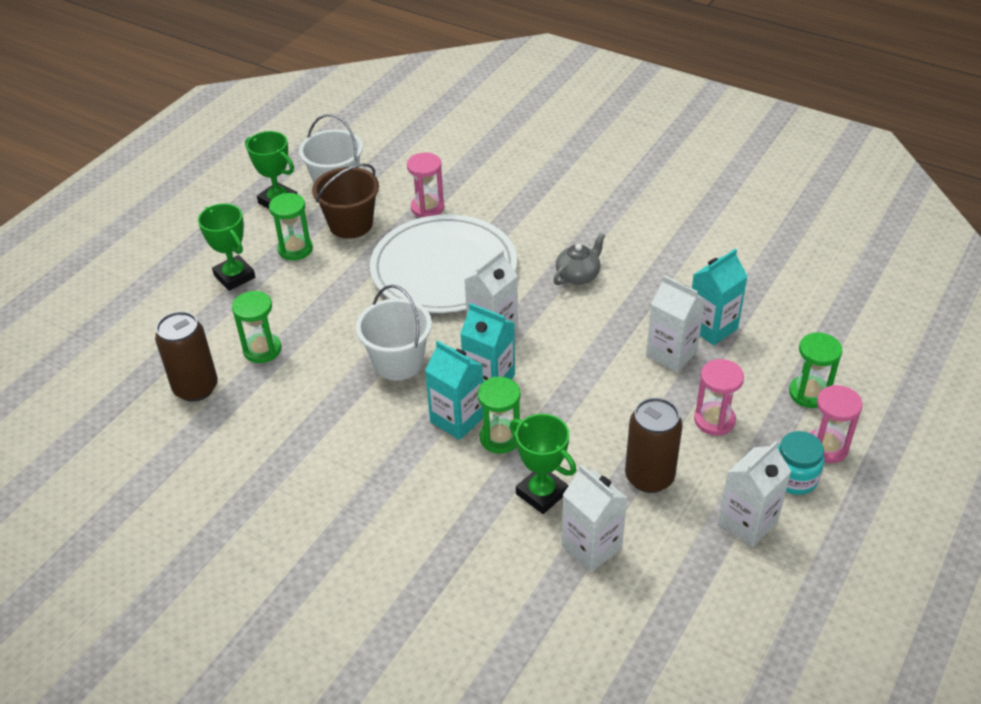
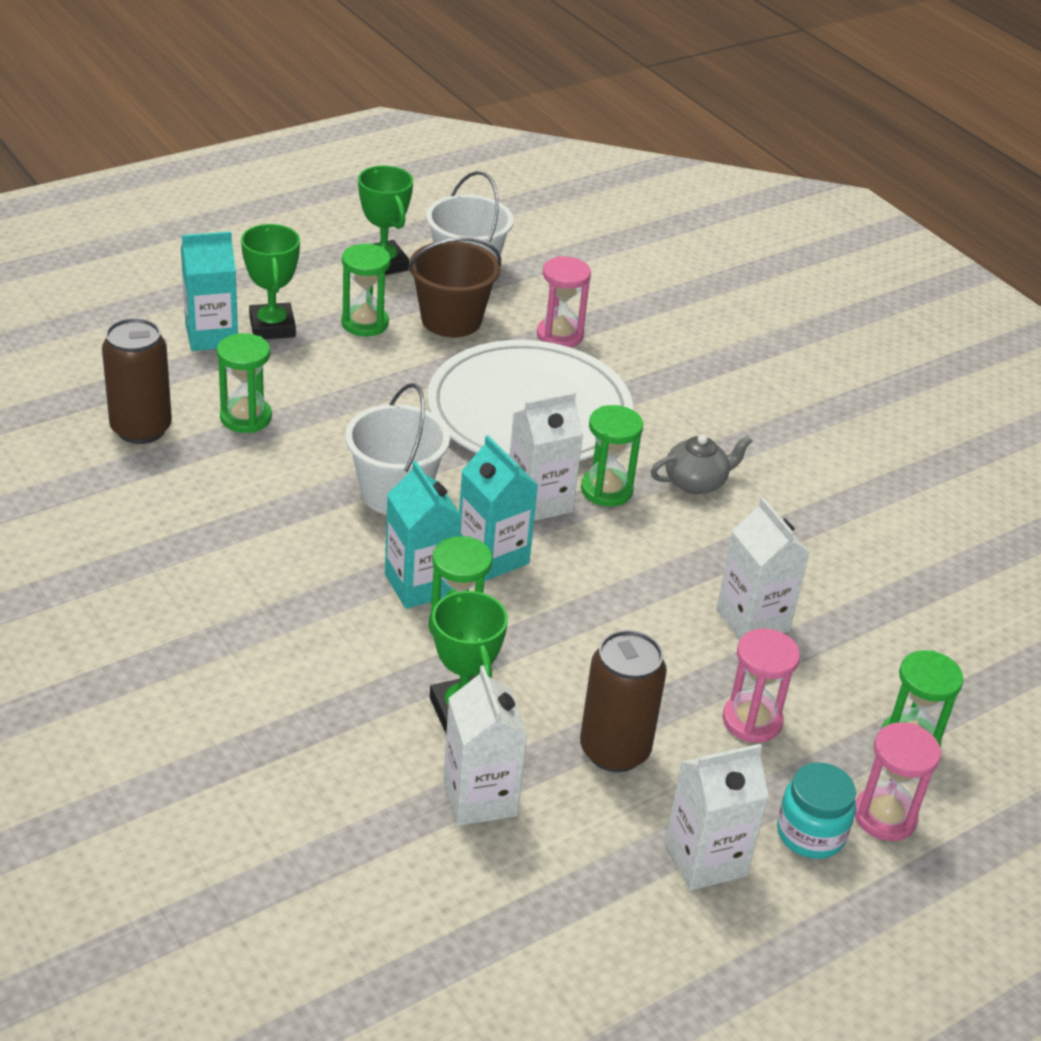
camera: 20 degrees right, 5 degrees down
turquoise carton [692,249,748,345] -> turquoise carton moved to [181,231,238,351]
none -> green hourglass [581,405,643,507]

